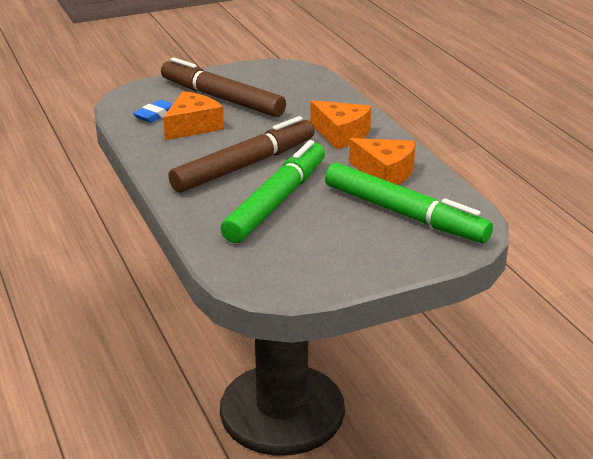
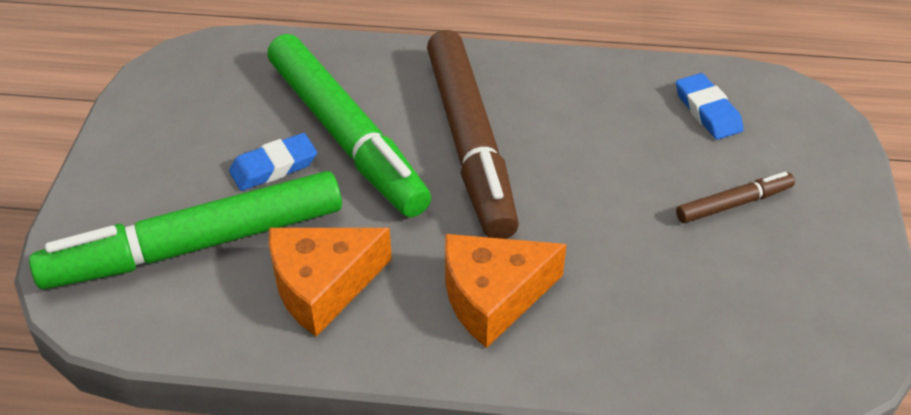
camera: 120 degrees right, 15 degrees up
brown marker [161,57,286,117] -> brown marker [676,172,795,223], size x0.44
orange cheese [163,91,224,140] -> none
none -> blue eraser [229,133,317,191]

